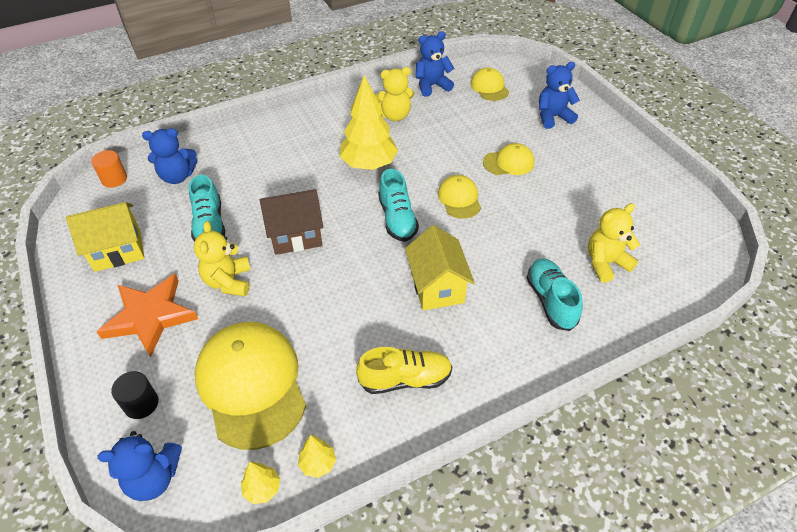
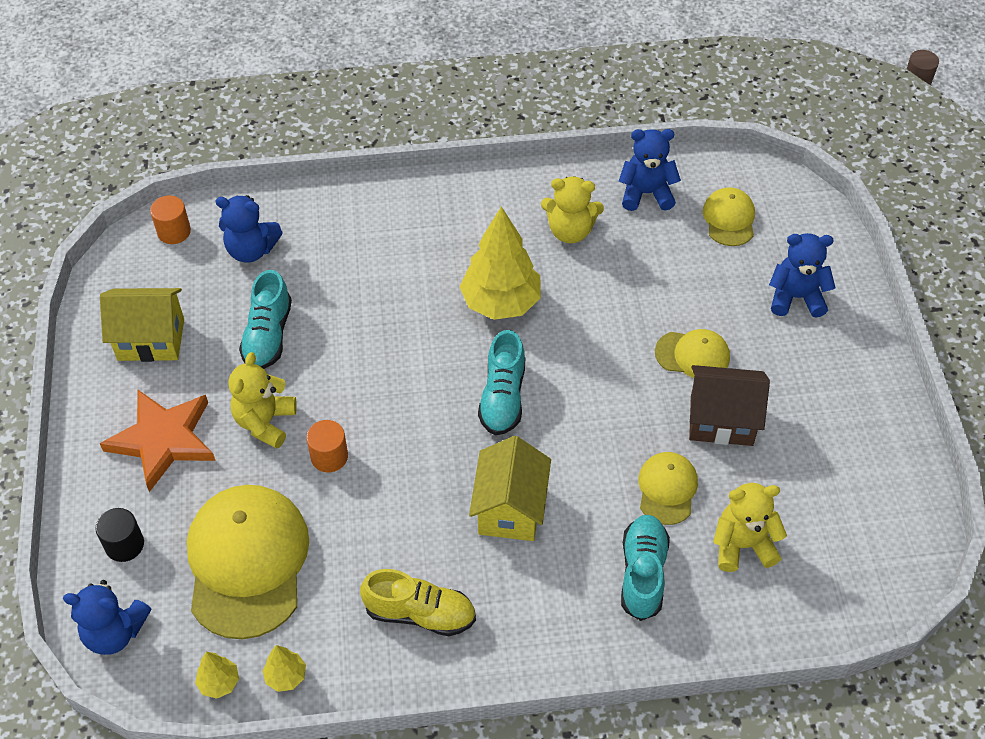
camera: 20 degrees right, 5 degrees up
brown house [260,189,323,255] -> brown house moved to [689,365,770,446]
yellow cap [438,175,481,219] -> yellow cap moved to [638,452,698,525]
none -> orange cylinder [306,420,348,473]

